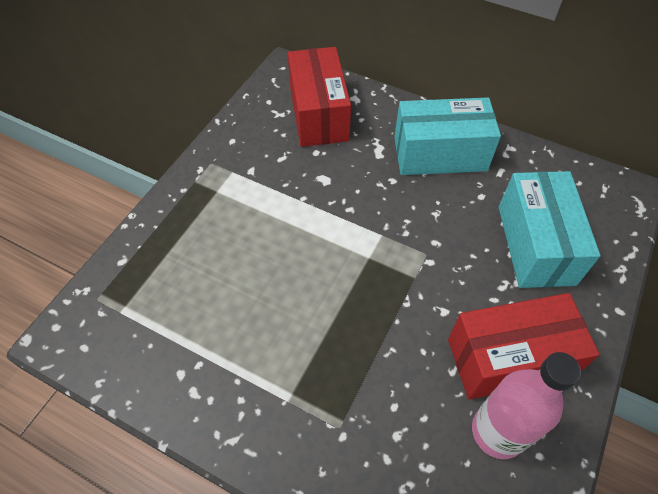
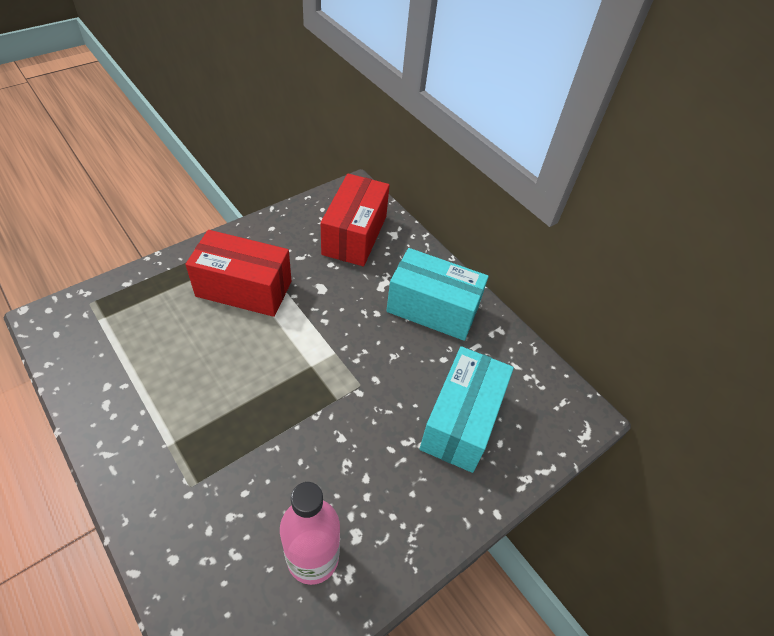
camera: 20 degrees right, 5 degrees down
red box [448,293,600,399] -> red box moved to [185,230,292,317]

